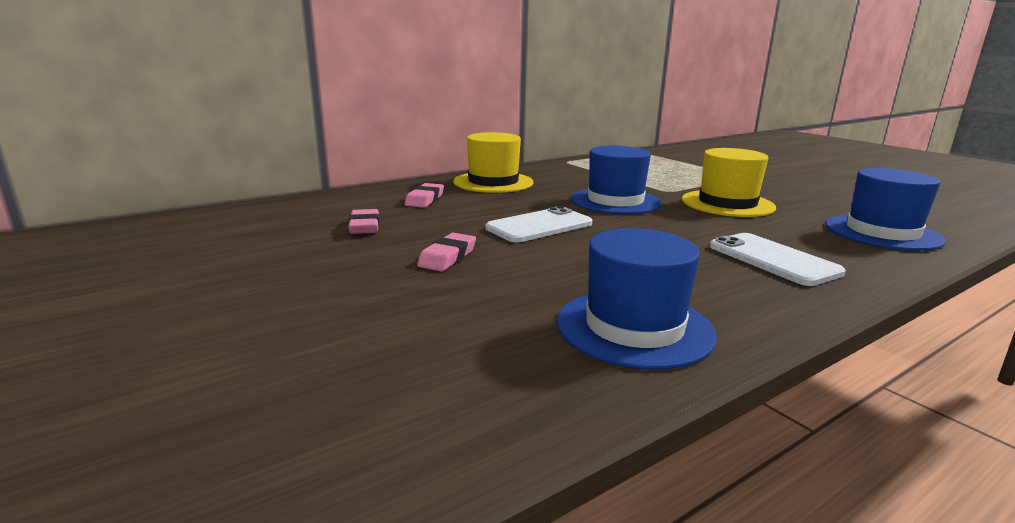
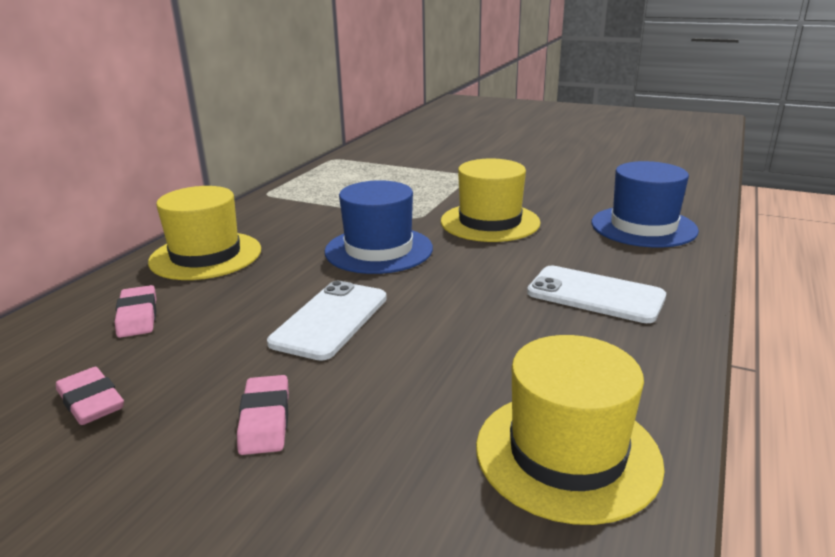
camera: 30 degrees left, 5 degrees up
blue hat [557,228,717,370] -> yellow hat [476,335,665,525]

